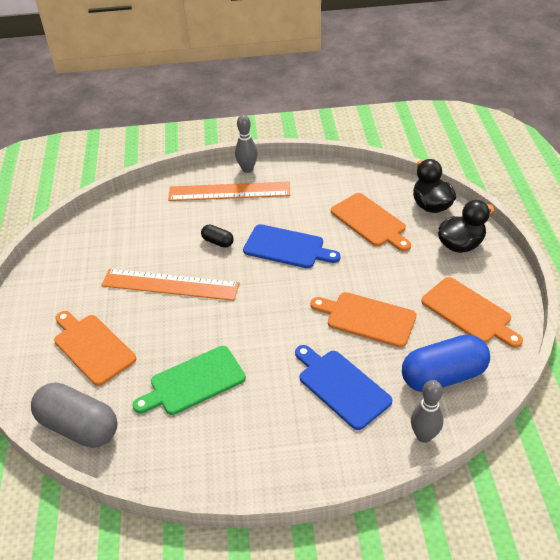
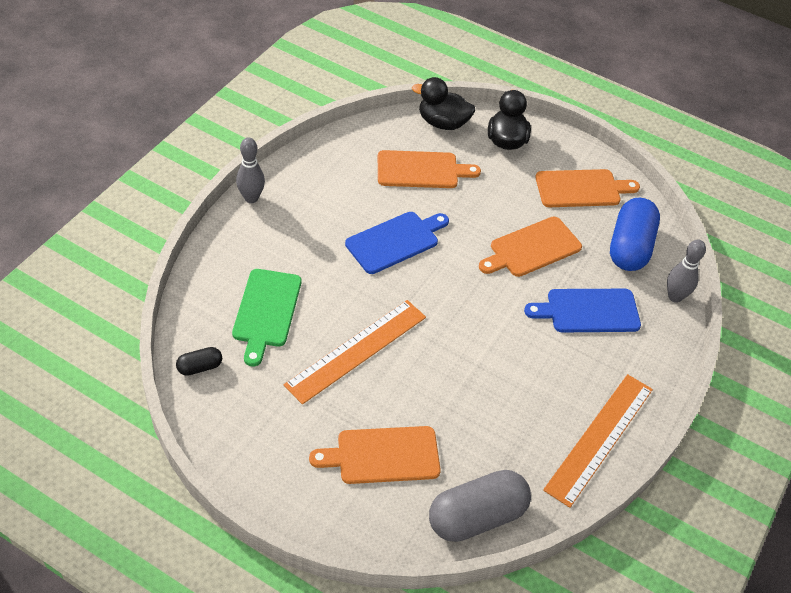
camera: 60 degrees left, 5 degrees up
green cutting board [133,346,246,415] -> green cutting board moved to [232,269,301,366]
orange ruler [168,182,290,201] -> orange ruler moved to [543,374,653,508]
black capsule [201,224,234,248] -> black capsule moved to [176,347,222,376]

